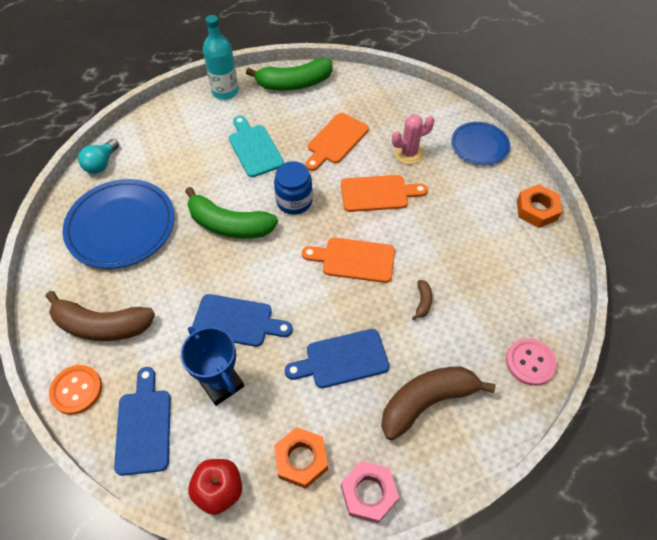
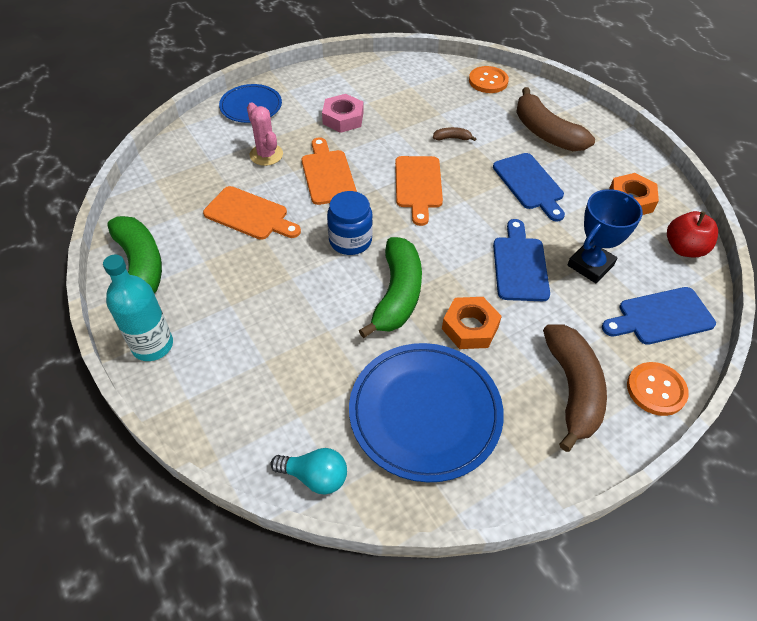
camera: 100 degrees left, 5 degrees down
turquoise cutting board [229,116,284,177] -> none
pink nut [341,461,399,523] -> pink nut moved to [322,94,364,133]
pink button [506,338,557,386] -> orange button [469,66,509,93]
orange nut [517,184,562,228] -> orange nut moved to [442,297,502,349]

